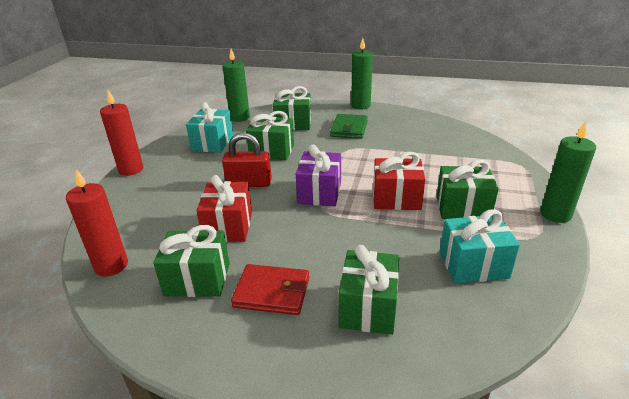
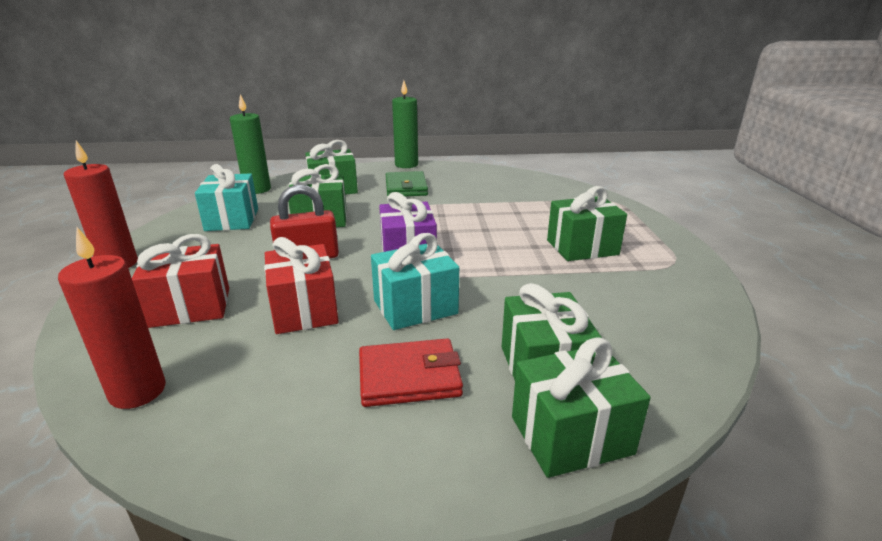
camera: 20 degrees left, 5 degrees down
green gift [153,225,230,297] -> green gift moved to [512,338,651,478]
red gift [373,152,425,210] -> red gift moved to [132,234,229,328]
turquoise gift [440,209,520,284] -> turquoise gift moved to [371,233,459,330]
green candle [540,121,596,223] -> none

